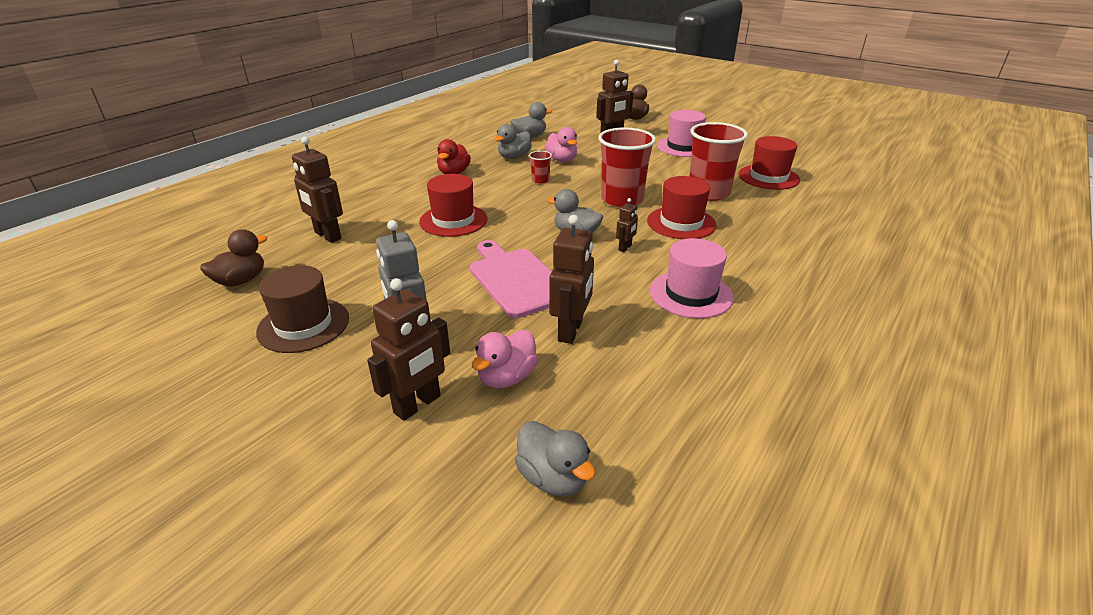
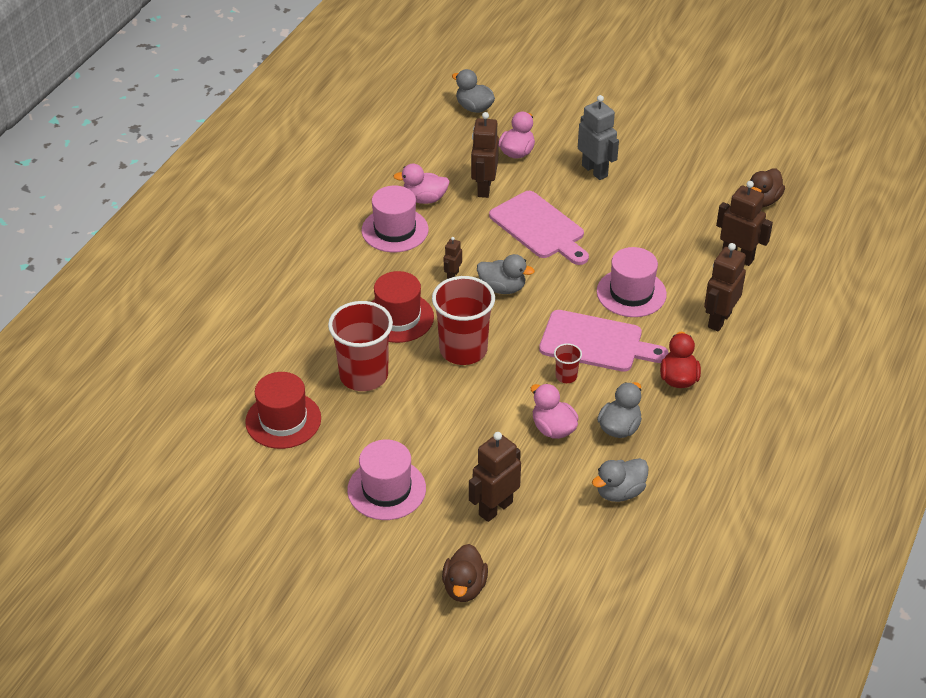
camera: 170 degrees right, 10 degrees up
brown hat [256,265,349,353] -> none
brown robot [367,278,450,421] -> brown robot moved to [704,243,746,332]
red hat [419,174,487,237] -> pink hat [597,247,667,317]
none -> pink duck [393,164,450,204]
none -> pink cutting board [539,310,669,372]

